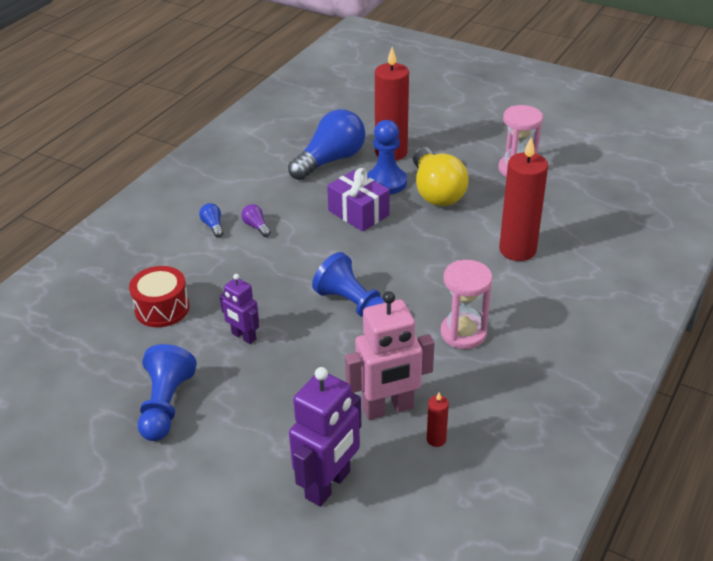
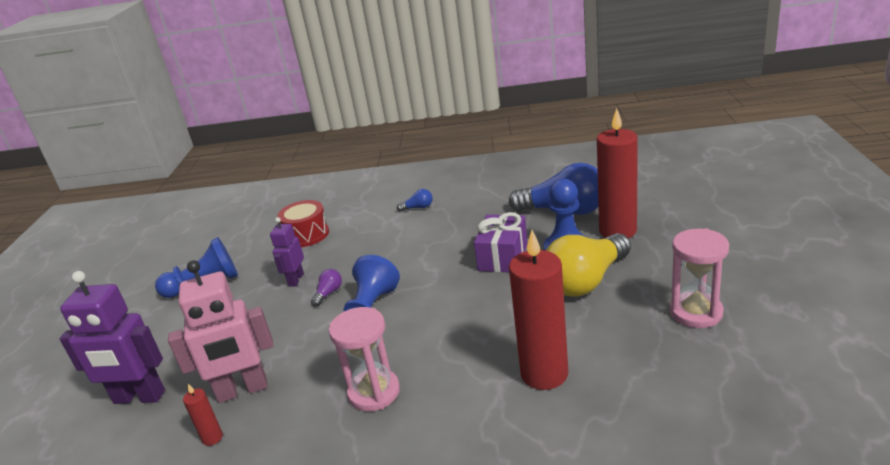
camera: 65 degrees right, 10 degrees down
blue light bulb [199,203,224,238] -> blue light bulb turned 45 degrees clockwise [397,189,433,212]
purple light bulb [241,204,271,237] -> purple light bulb moved to [311,269,342,306]
pink robot [345,291,434,420] -> pink robot turned 60 degrees counterclockwise [168,260,273,403]

